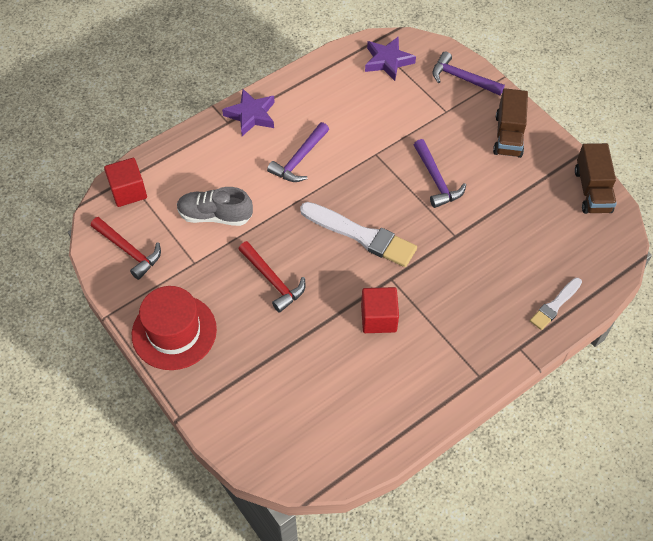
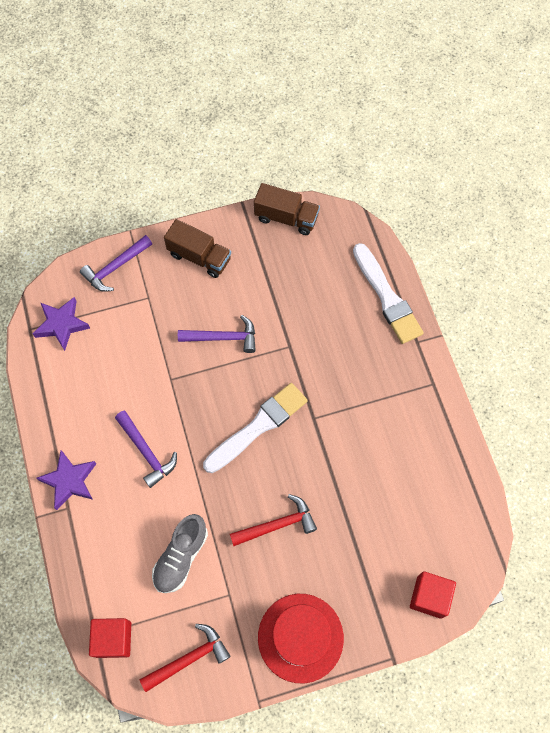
camera: 70 degrees left, 10 degrees up
red cube [361,287,399,333] -> red cube moved to [410,571,456,619]
white brush [530,278,582,330] -> white brush [353,243,424,344], size x1.78

